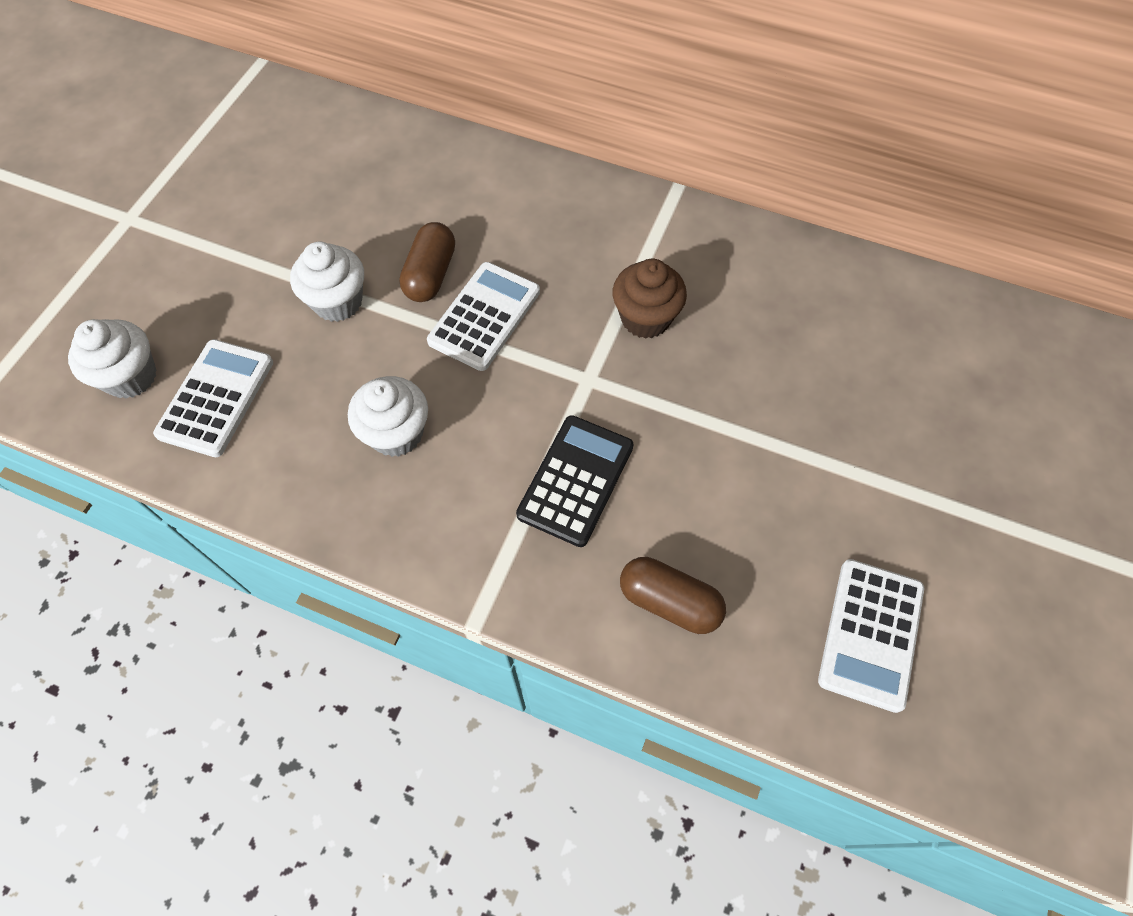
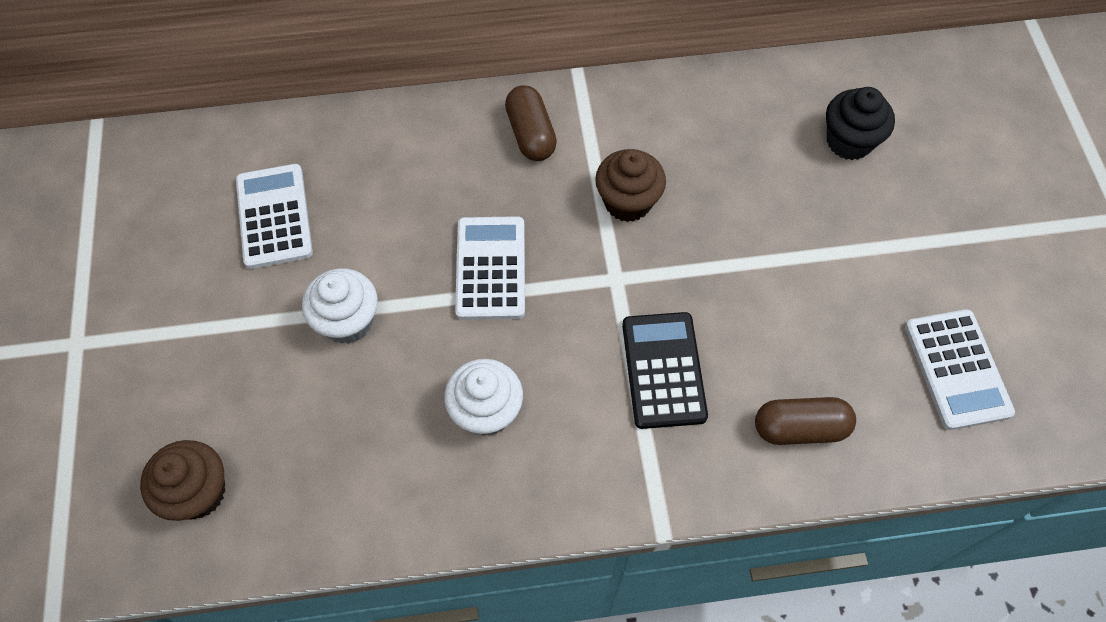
camera: 30 degrees left, 0 degrees up
white cupcake [68,319,157,399] -> brown cupcake [140,440,225,521]
white calculator [153,339,273,457] -> white calculator moved to [236,164,313,269]
brown capsule [399,222,455,302] -> brown capsule moved to [505,85,557,161]
none -> black cupcake [826,87,895,160]

